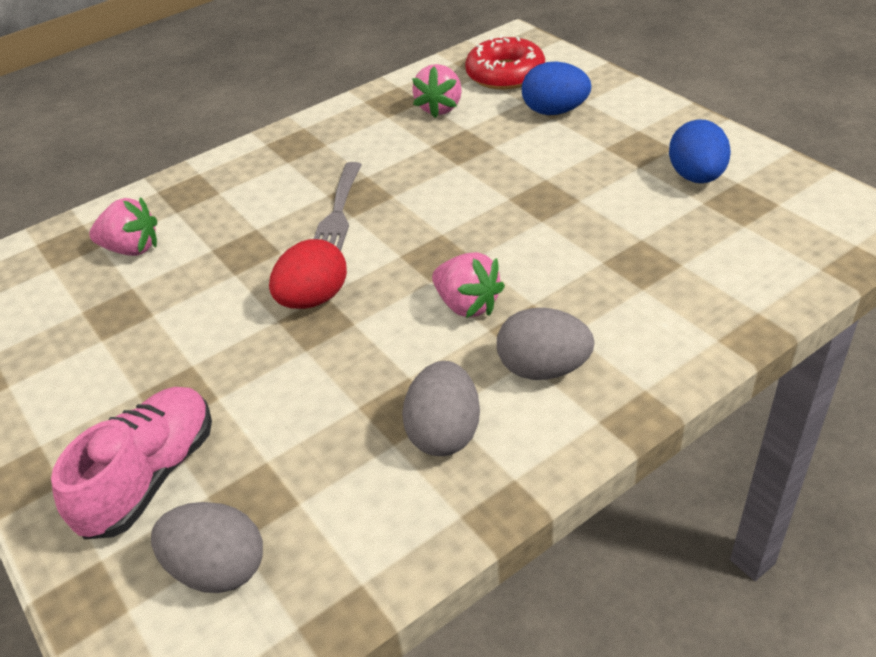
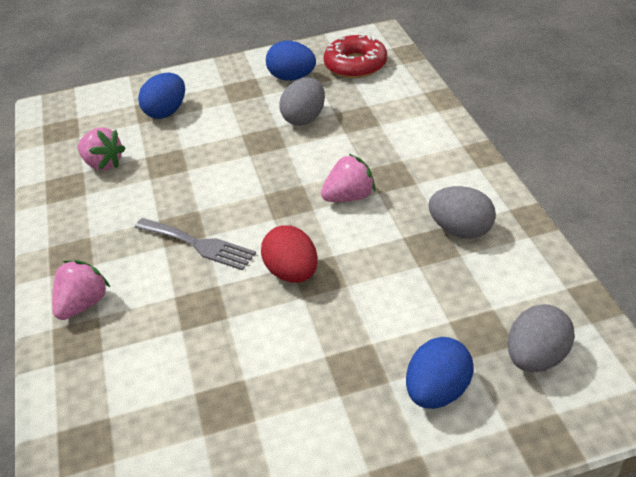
camera: 70 degrees left, 0 degrees up
pink shoe [51,387,212,539] -> blue egg [406,337,474,409]
pink strawberry [89,197,157,256] -> pink strawberry moved to [52,260,110,320]
red donut [465,35,545,90] -> red donut moved to [324,35,387,78]
grey egg [497,308,595,380] -> grey egg moved to [279,78,325,126]

